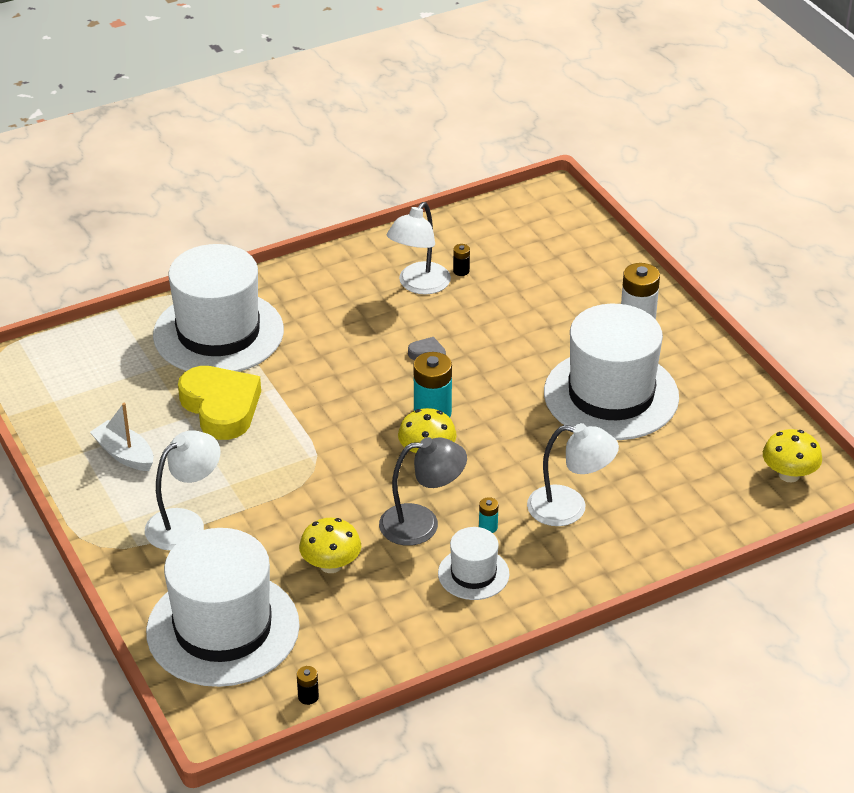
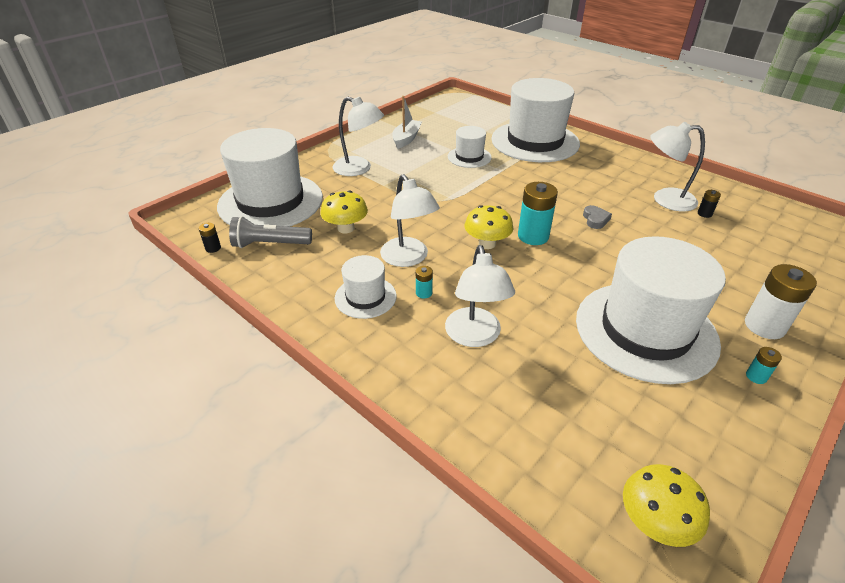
camera: 70 degrees right, 0 degrees up
yellow heart [178,366,261,440] -> white hat [448,126,492,168]
grey lamp [379,437,467,546] -> white lamp [380,174,440,267]
none -> grey flashlight [229,216,312,248]
none -> turquoise battery [746,347,782,384]

